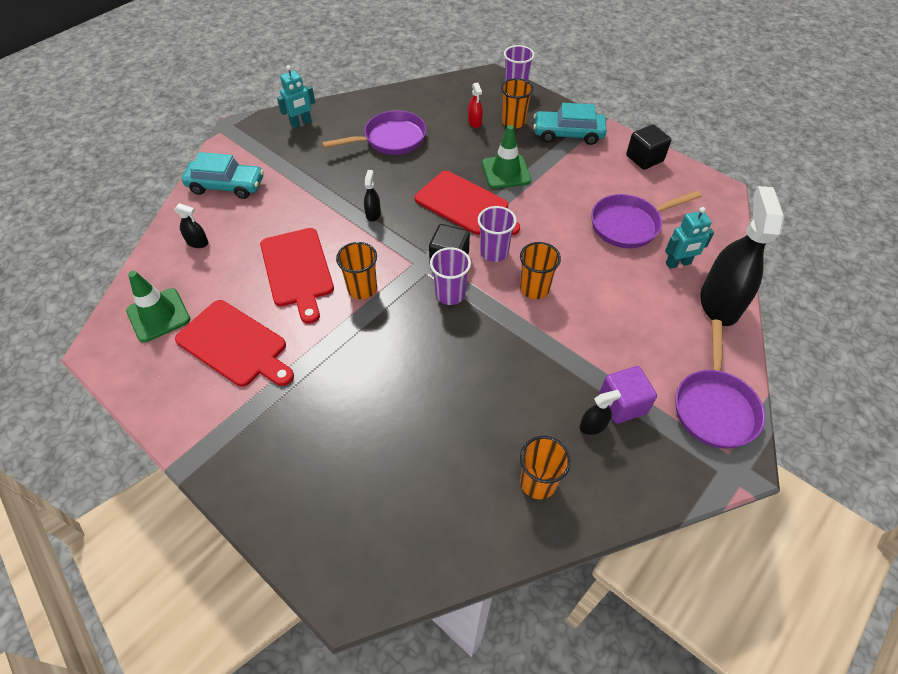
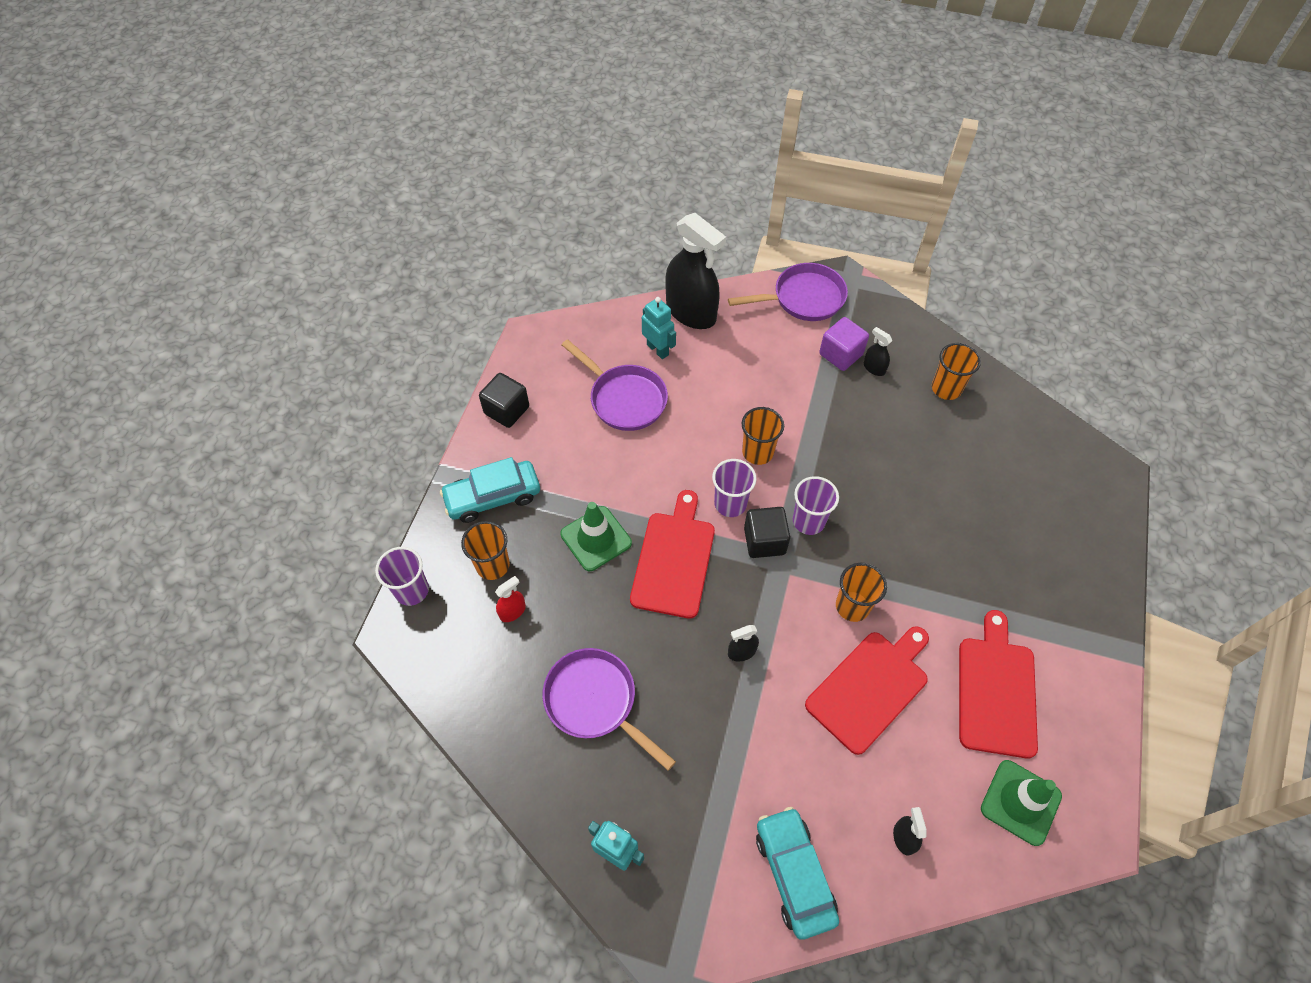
camera: 115 degrees left, 5 degrees up
turquoise car [533,103,607,145] -> turquoise car turned 90 degrees clockwise [440,457,540,523]
black spray bottle [700,186,784,326] -> black spray bottle turned 120 degrees counterclockwise [665,213,726,329]

